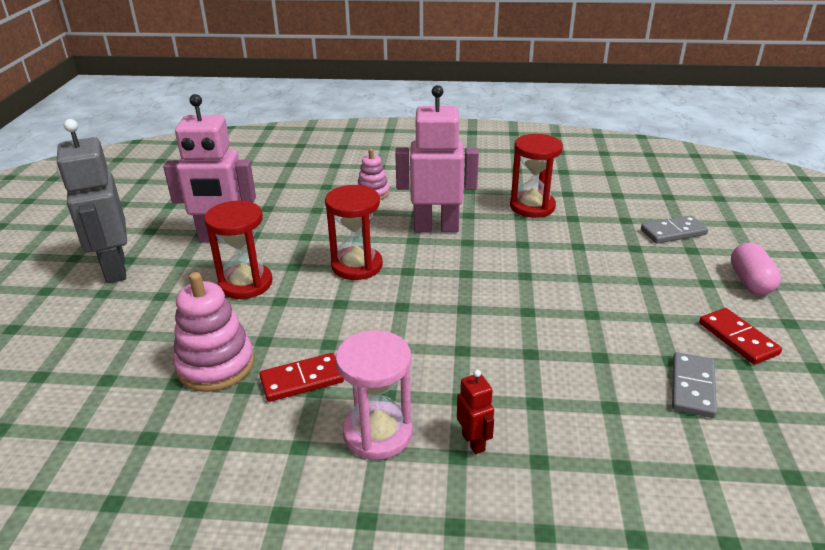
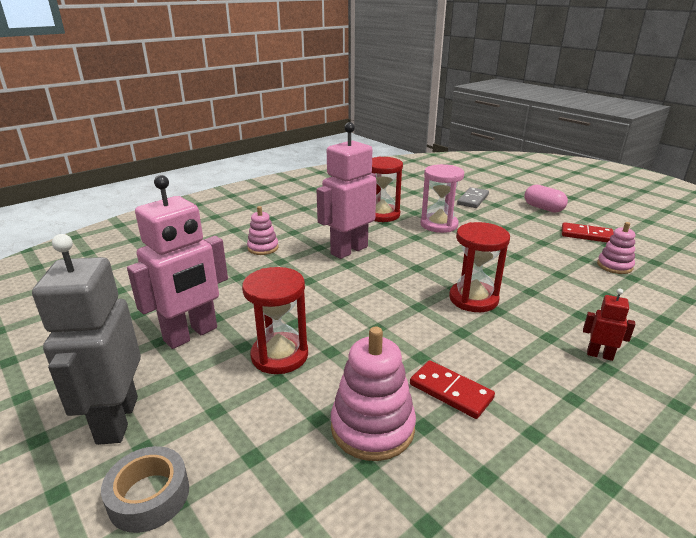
camera: 45 degrees left, 5 degrees down
grey robot [57,119,127,283] -> grey robot turned 60 degrees clockwise [32,234,141,445]
red domino [259,353,344,402] -> red domino turned 75 degrees counterclockwise [410,360,495,419]
red hourglass [325,185,383,280] -> red hourglass moved to [449,222,510,312]
pink hourglass [336,330,413,460] -> pink hourglass moved to [421,164,464,233]
grey domino [672,352,717,418] -> pink stacking toy [597,222,635,274]
none -> grey tape [101,446,189,533]

